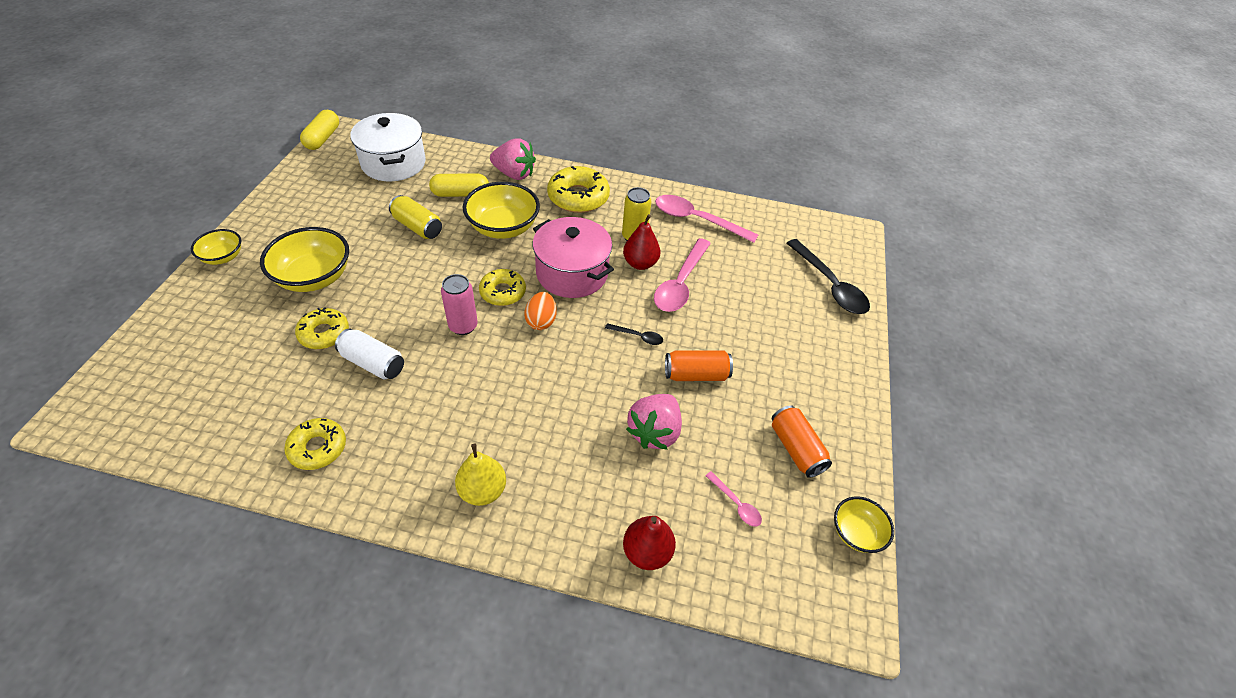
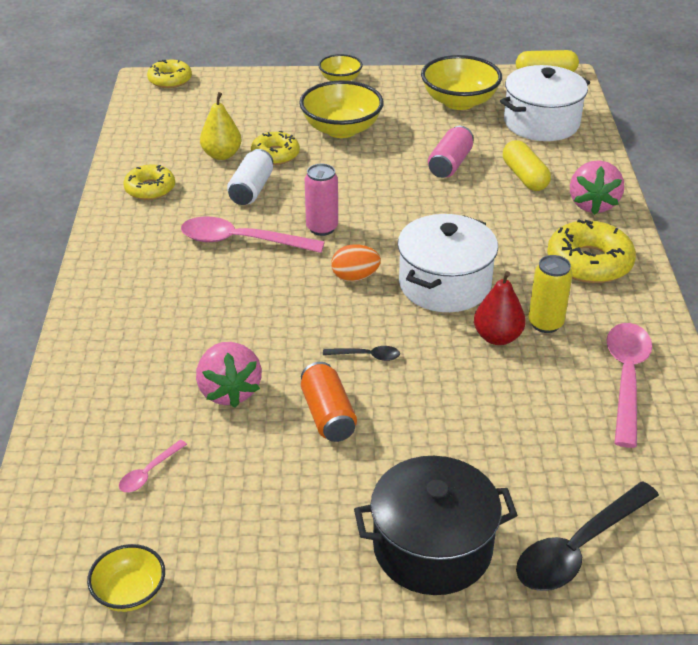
camera: 80 degrees right, 10 degrees down
yellow can [389,195,442,239] -> pink can [428,126,474,178]
yellow pear [455,444,506,506] -> yellow pear moved to [200,92,242,160]
yellow bowl [463,182,540,239] -> yellow bowl moved to [421,55,502,110]
yellow donut [479,269,526,306] -> yellow donut moved to [147,60,192,88]
pink pot [532,217,614,298] -> white pot [398,214,498,312]
black spoon [605,323,663,345] -> black spoon turned 90 degrees counterclockwise [323,346,400,361]
red pear [623,516,676,570] -> none
pink strawberry [626,394,682,450] -> pink strawberry turned 120 degrees counterclockwise [196,342,262,408]
pink spoon [654,238,711,312] -> pink spoon moved to [181,216,325,253]
orange can [772,405,832,478] -> none
none -> black pot [354,456,517,595]

